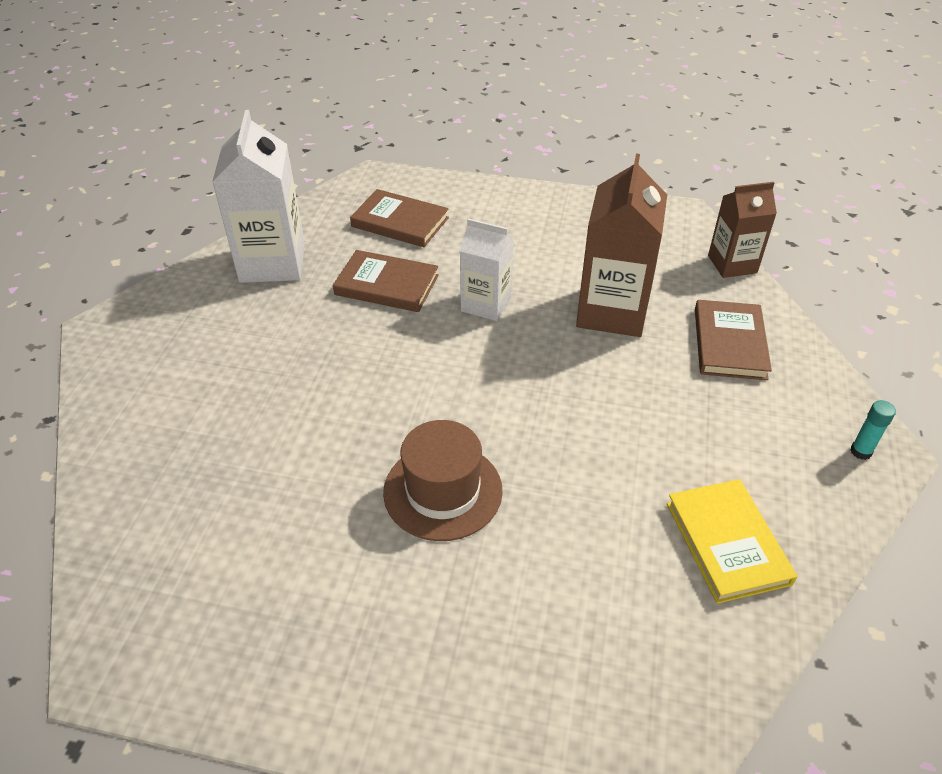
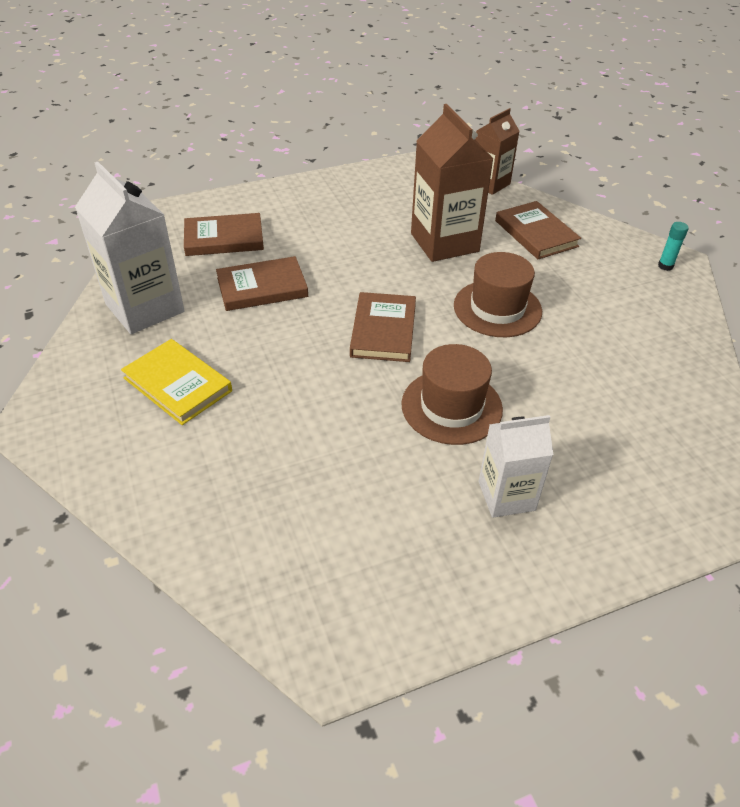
camera: 35 degrees left, 0 degrees up
white carton [460,218,514,321] -> white carton moved to [478,415,553,518]
yellow book [667,479,797,604] -> yellow book moved to [121,339,232,425]
none -> brown book [350,292,416,362]
none -> brown hat [454,252,542,337]

